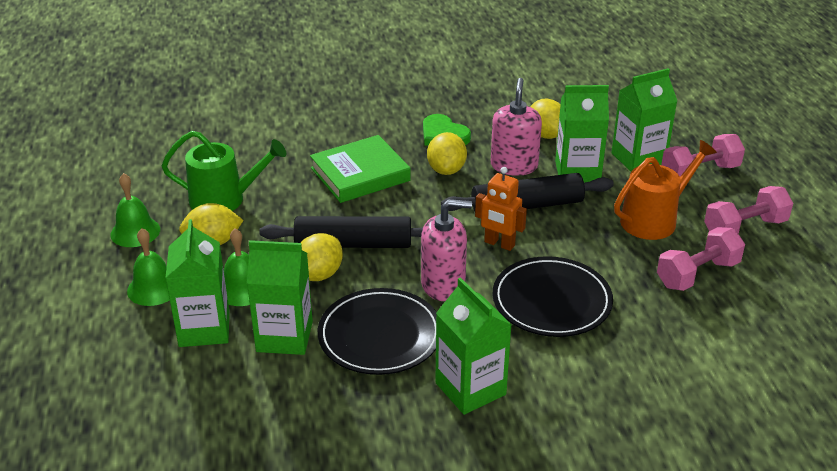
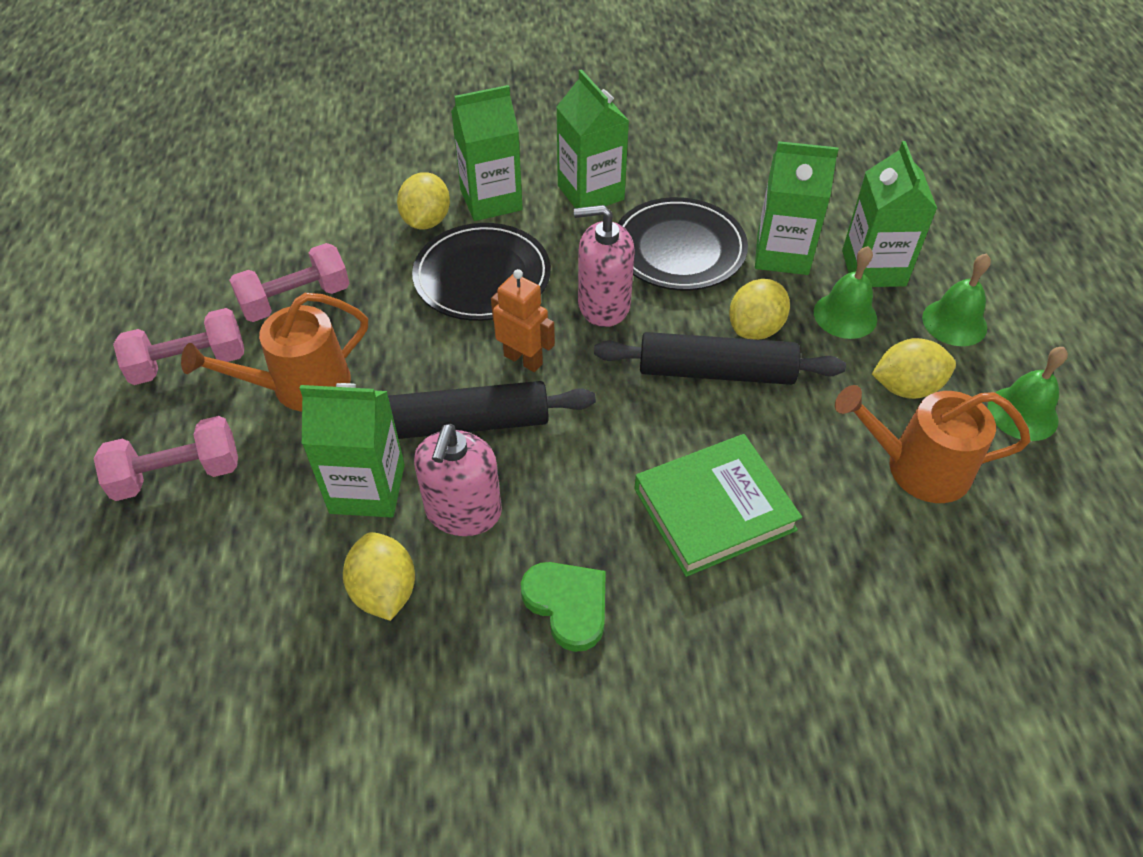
camera: 175 degrees left, 15 degrees up
green watering can [162,131,286,211] -> orange watering can [835,385,1031,503]
yellow lemon [427,132,467,175] -> yellow lemon moved to [397,172,450,229]
green carton [611,68,677,171] -> green carton moved to [451,85,523,221]

